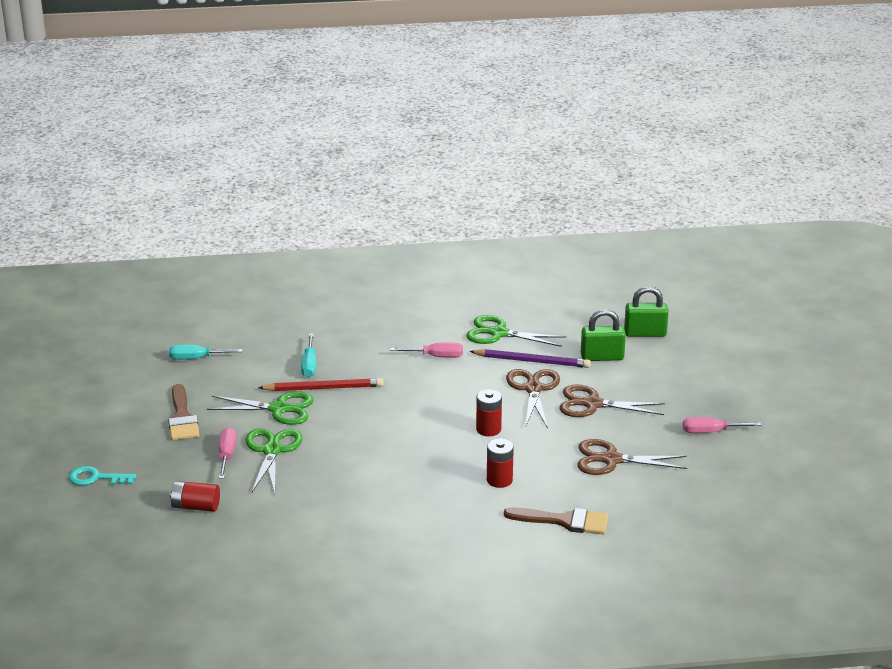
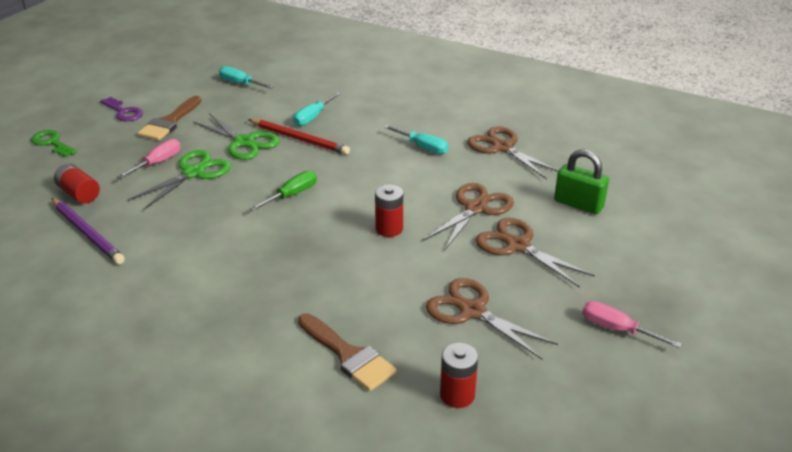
camera: 35 degrees right, 5 degrees up
turquoise key [69,466,137,486] -> green key [31,130,77,157]
pink screwdriver [390,343,463,358] -> turquoise screwdriver [384,125,448,154]
green scissors [466,315,566,347] -> brown scissors [467,126,559,179]
purple pencil [469,349,591,368] -> purple pencil moved to [52,198,125,264]
red battery [487,438,514,488] -> red battery moved to [440,343,478,408]
green padlock [624,286,669,337] -> none
none -> purple key [100,97,143,121]
none -> green screwdriver [249,171,317,211]

